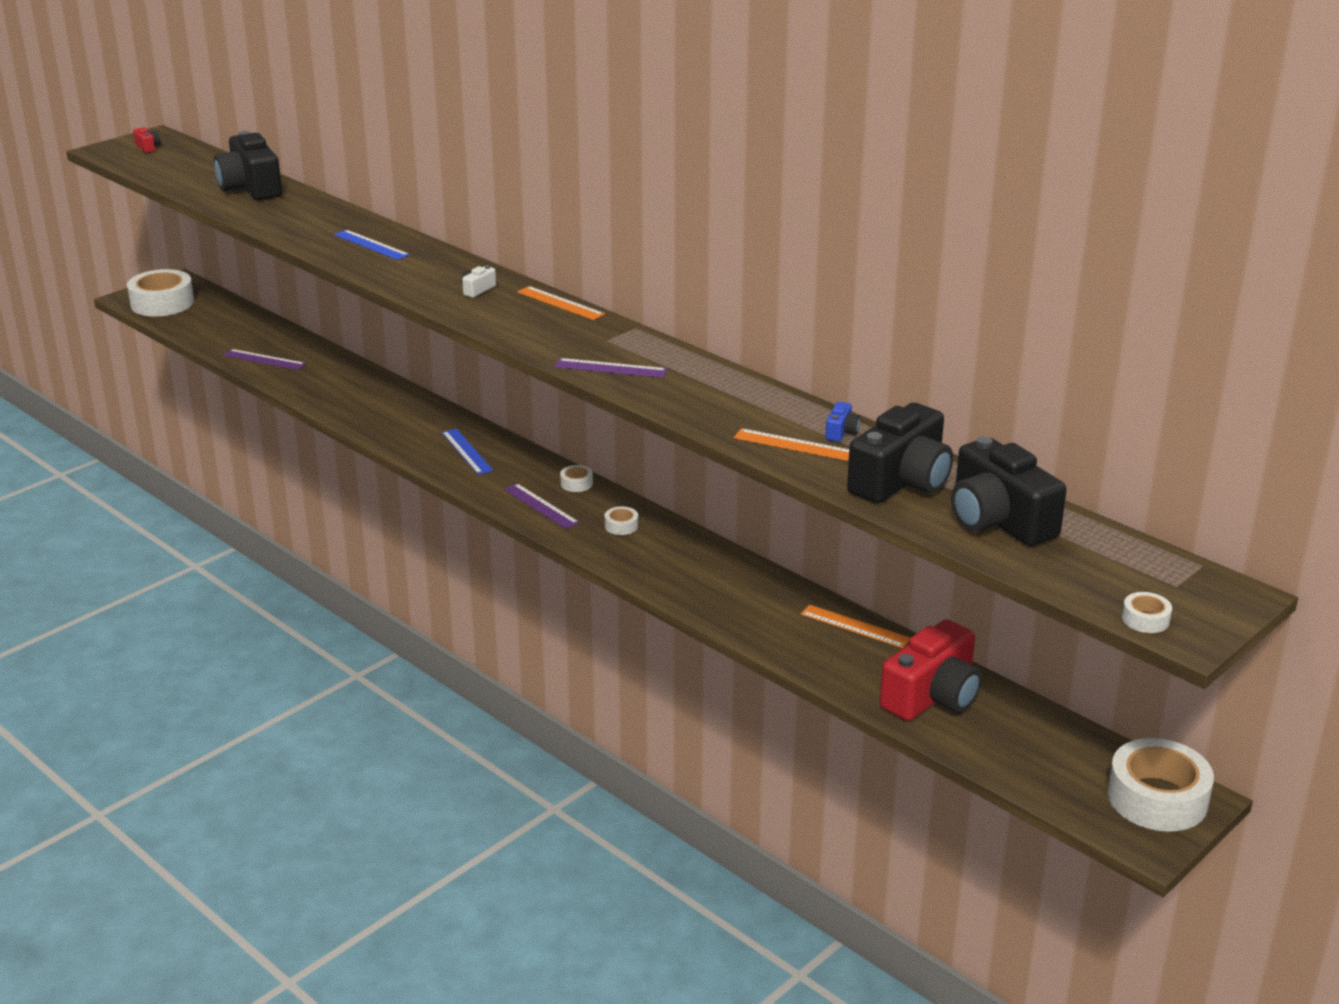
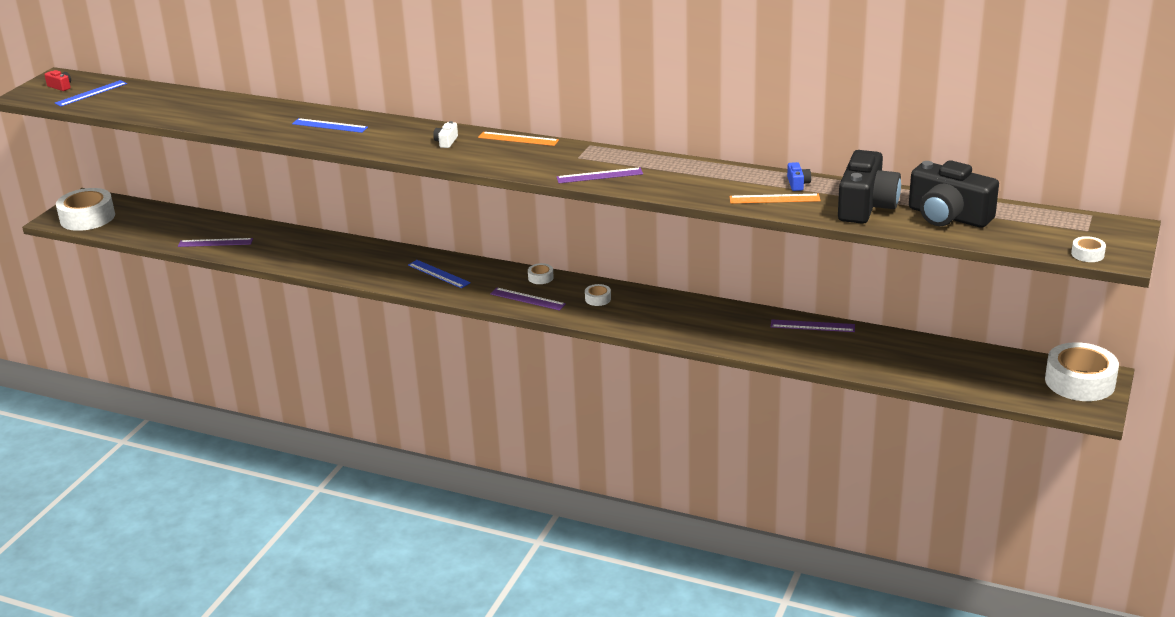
camera: 20 degrees left, 0 degrees up
black camera [214,131,282,200] -> none
orange ruler [801,605,910,648] -> purple ruler [771,319,855,332]
red camera [880,619,982,721] -> none
none -> blue ruler [55,80,127,107]

